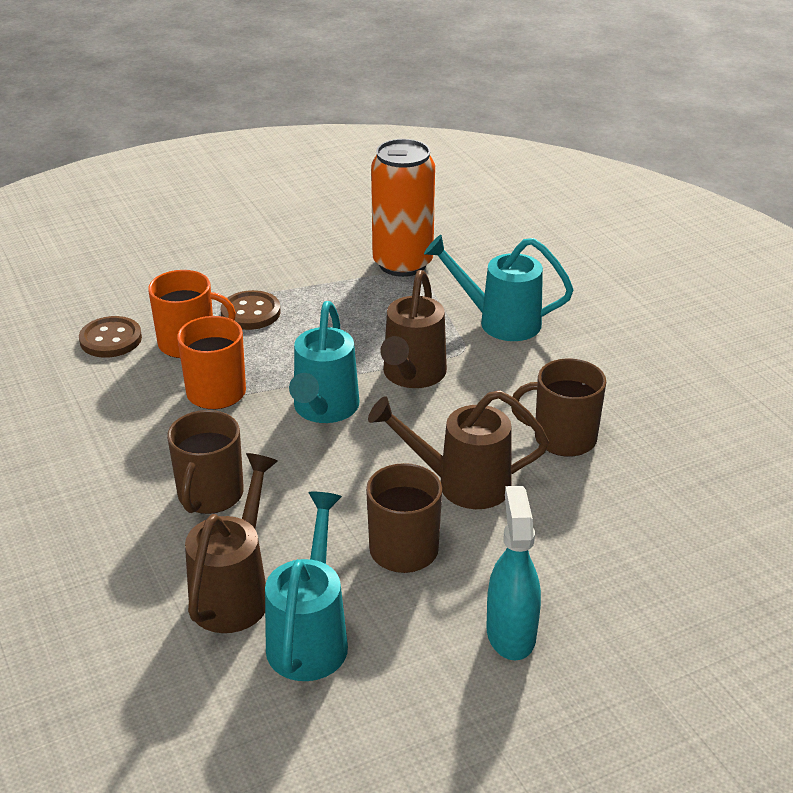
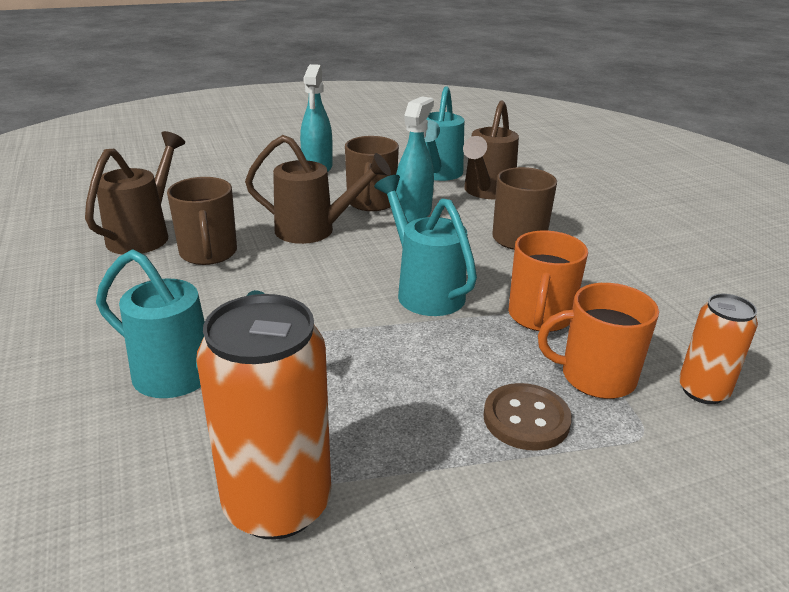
camera: 175 degrees left, 5 degrees down
brown button [79,316,142,358] -> orange can [679,294,758,404]
turquoise watering can [289,301,359,423] -> turquoise watering can turned 45 degrees counterclockwise [374,175,477,316]
brown watering can [380,270,447,388] -> brown watering can moved to [85,131,185,255]
brown mug [511,358,606,457] -> brown mug turned 60 degrees clockwise [167,177,237,265]
none -> turquoise spray bottle [396,96,434,223]

